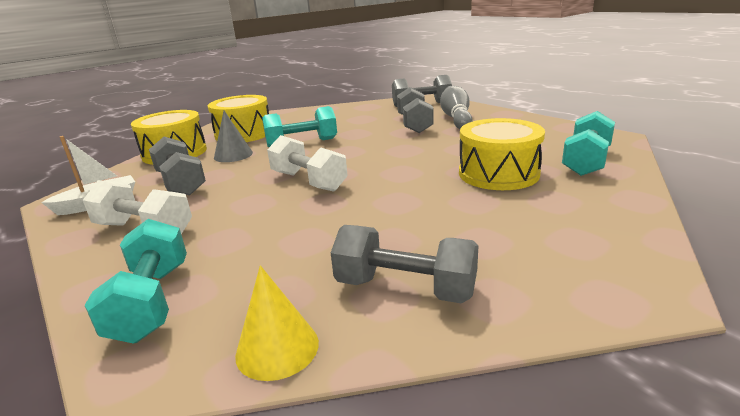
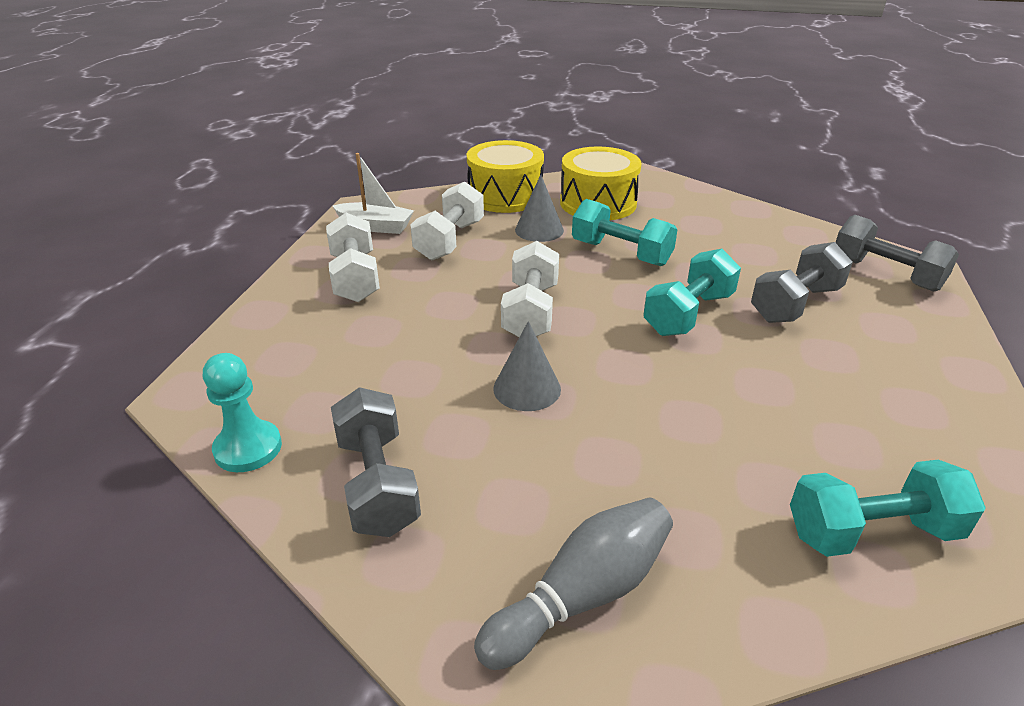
camera: 50 degrees right, 10 degrees up
turquoise dumbbell [84,219,187,343] -> turquoise dumbbell moved to [643,249,741,336]
grey dumbbell [149,137,206,196] -> white dumbbell [410,182,484,260]
yellow cone [235,265,319,381] -> turquoise pawn [203,353,282,472]
grey bowling pin [440,86,473,129] -> grey bowling pin moved to [474,497,673,670]
yellow drum [459,118,545,190] -> none
none -> grey cone [493,321,561,411]

